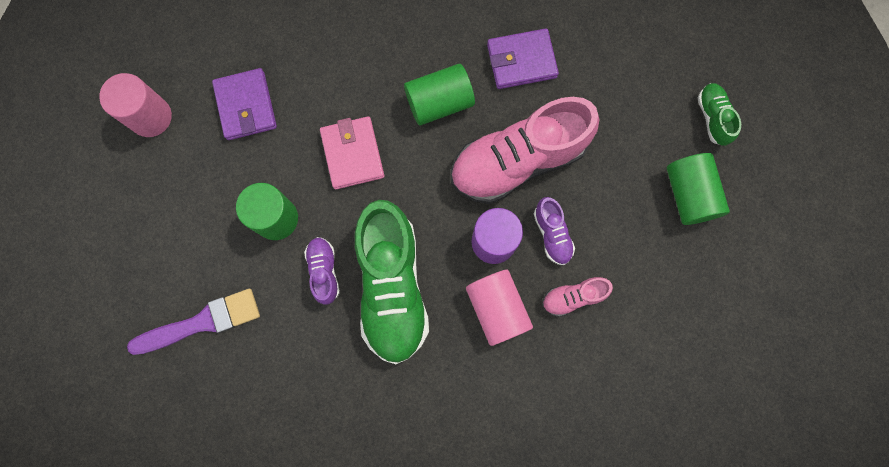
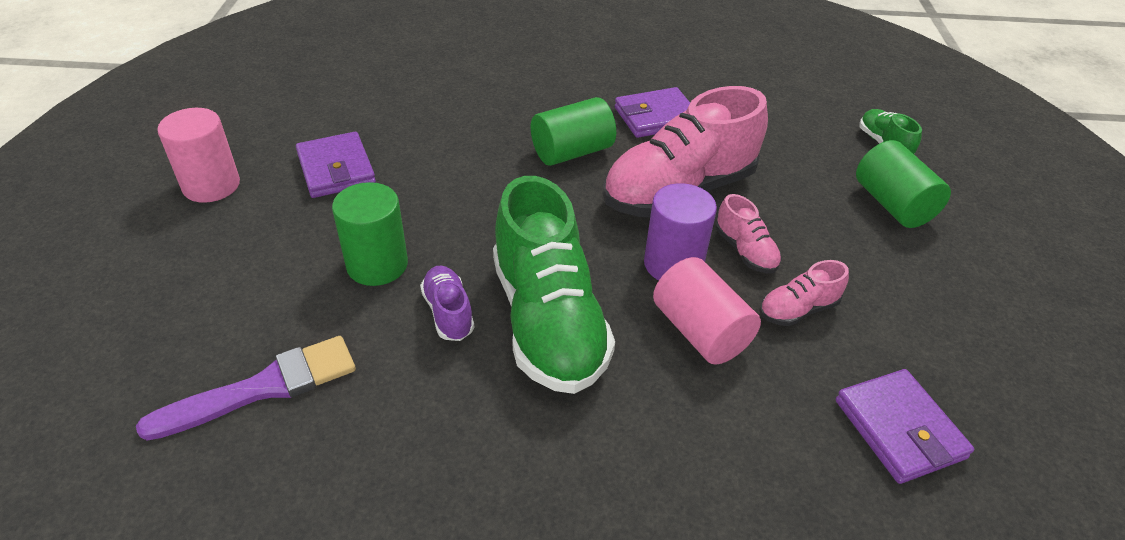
camera: 10 degrees left, 35 degrees down
pink wallet [320,116,385,189] -> none
purple shoe [534,197,575,265] -> pink shoe [716,194,782,273]
none -> purple wallet [836,369,974,484]

